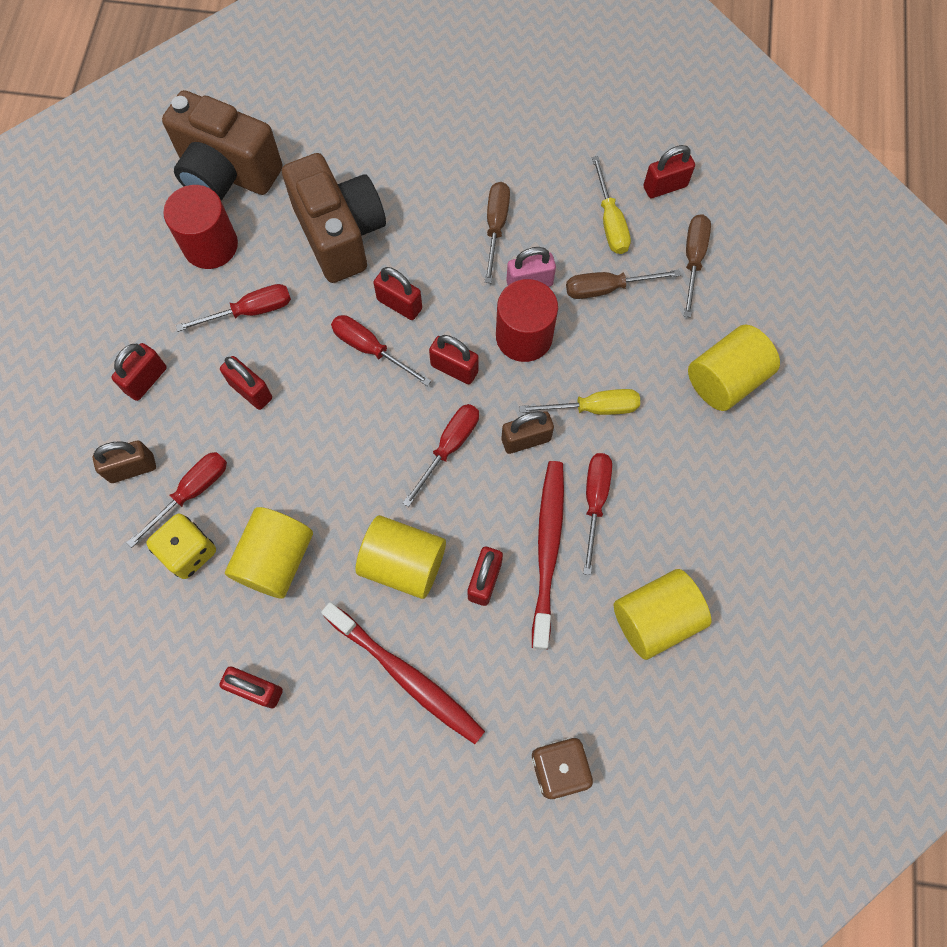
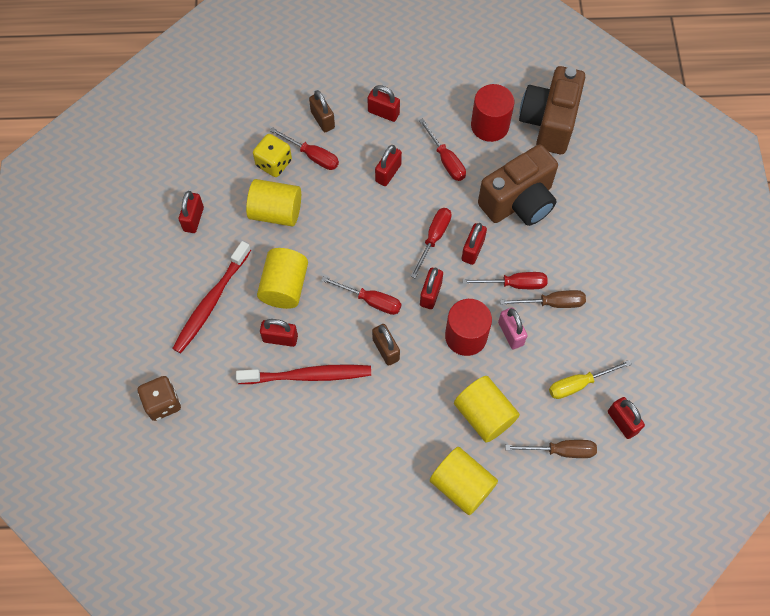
camera: 80 degrees right, 5 degrees down
yellow screwdriver [519,389,640,415] -> none
brown screwdriver [566,269,680,299] -> none
red screwdriver [583,453,612,575] -> red screwdriver moved to [462,272,548,289]
yellow cylinder [613,569,711,660] -> yellow cylinder moved to [454,376,520,442]

